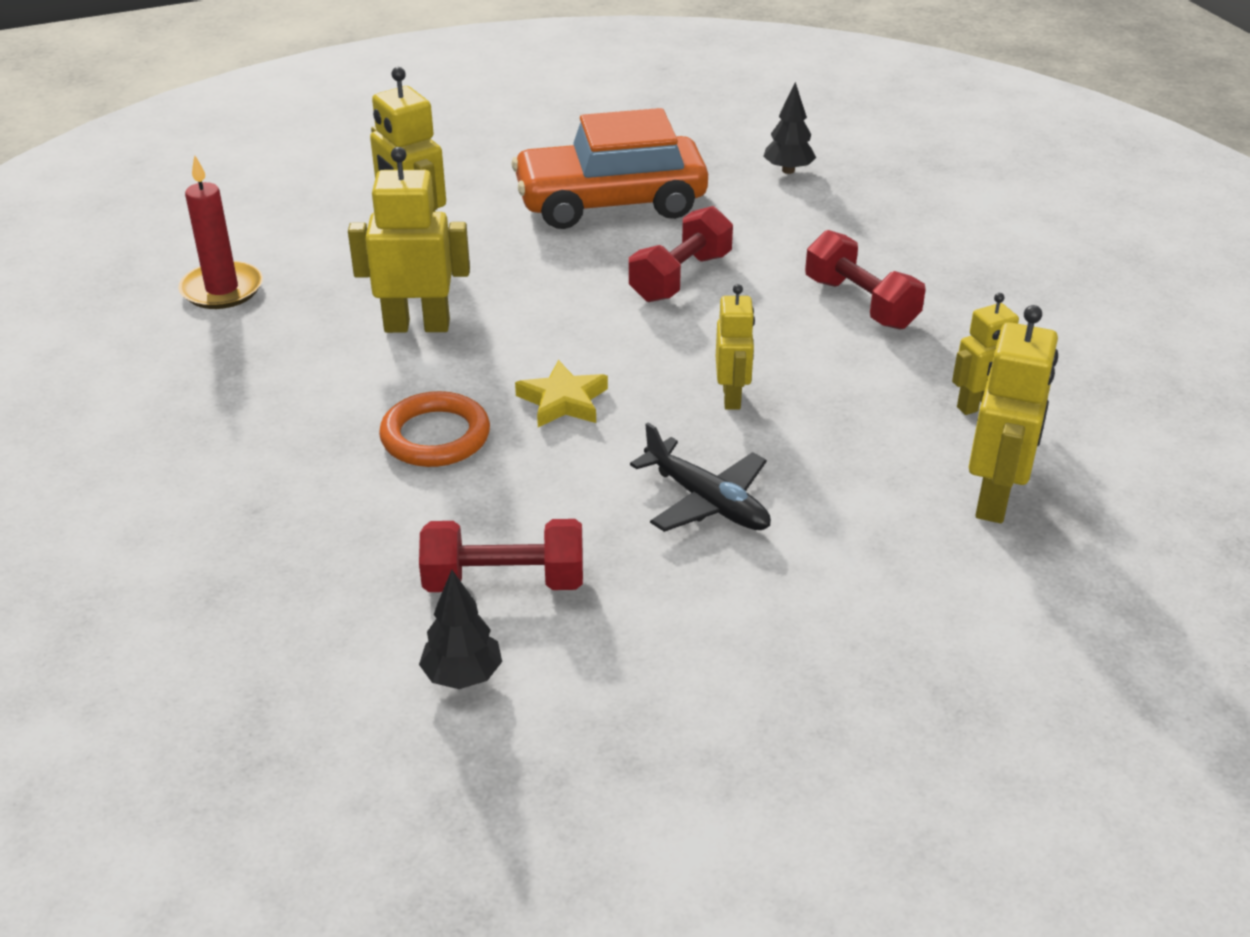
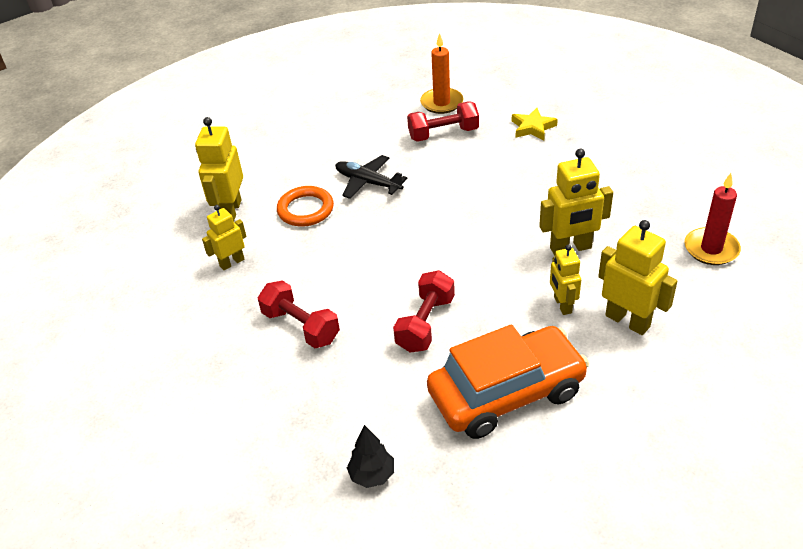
camera: 170 degrees right, 5 degrees up
orange ring [379,391,490,467] -> orange ring moved to [277,186,334,227]
black tree [419,570,502,689] -> orange candle [420,33,463,114]
yellow star [515,360,608,427] -> yellow star moved to [512,108,558,140]
yellow robot [716,284,755,410] -> yellow robot moved to [550,244,581,315]

